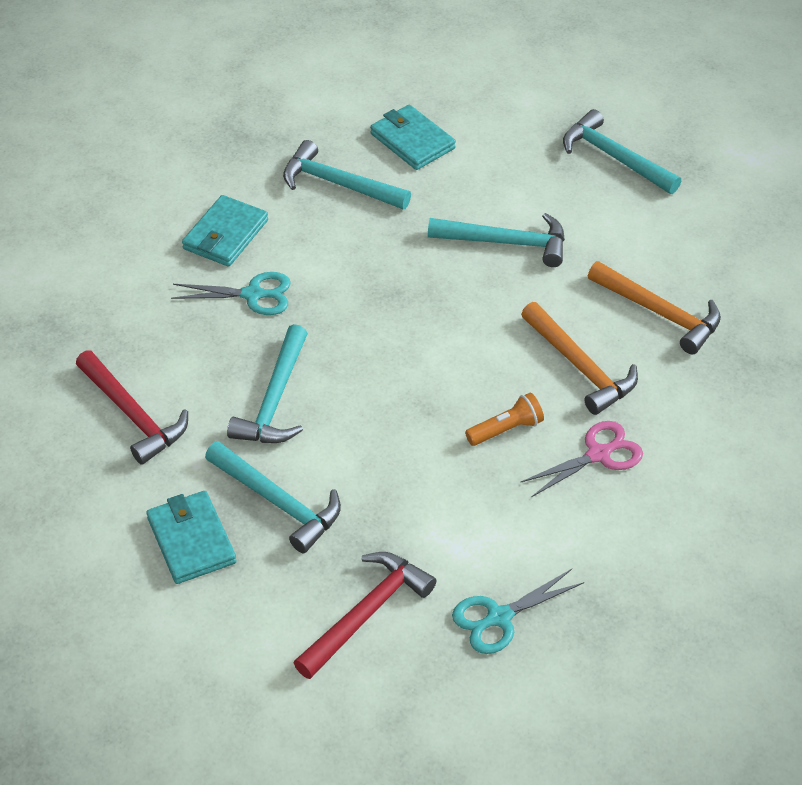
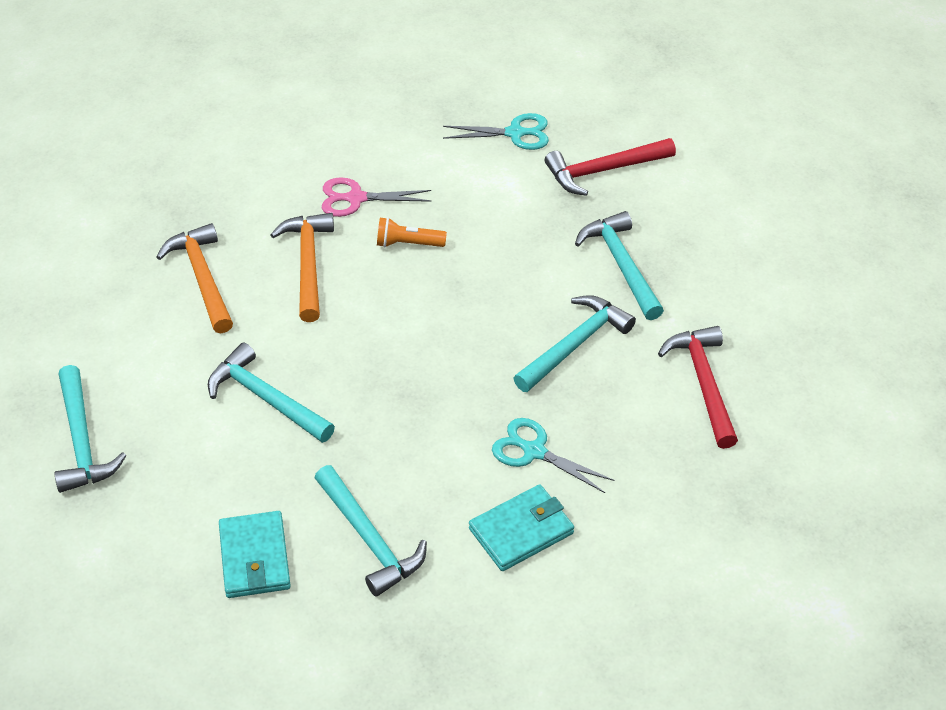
camera: 150 degrees left, 0 degrees up
turquoise wallet [146,491,237,584] -> none

